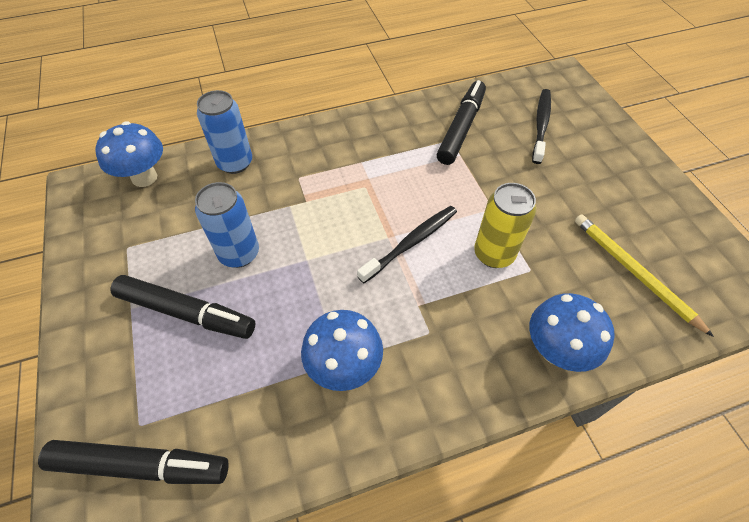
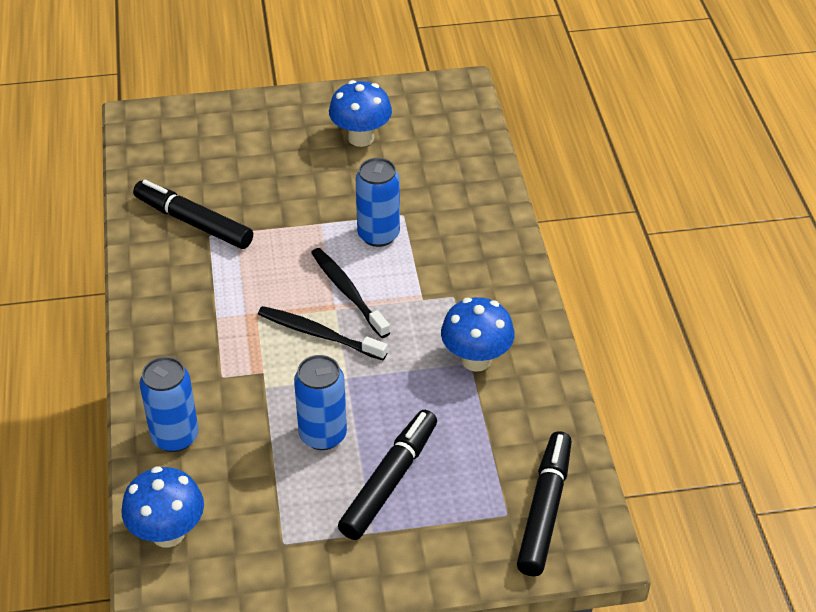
camera: 80 degrees left, 10 degrees down
yellow can [474,183,536,268] -> blue can [356,158,400,247]
blue mushroom [529,293,615,372] -> blue mushroom moved to [329,80,392,147]
black toothbrush [532,89,551,164] -> black toothbrush moved to [258,306,388,360]
yellow pencil [575,214,714,337] -> none

